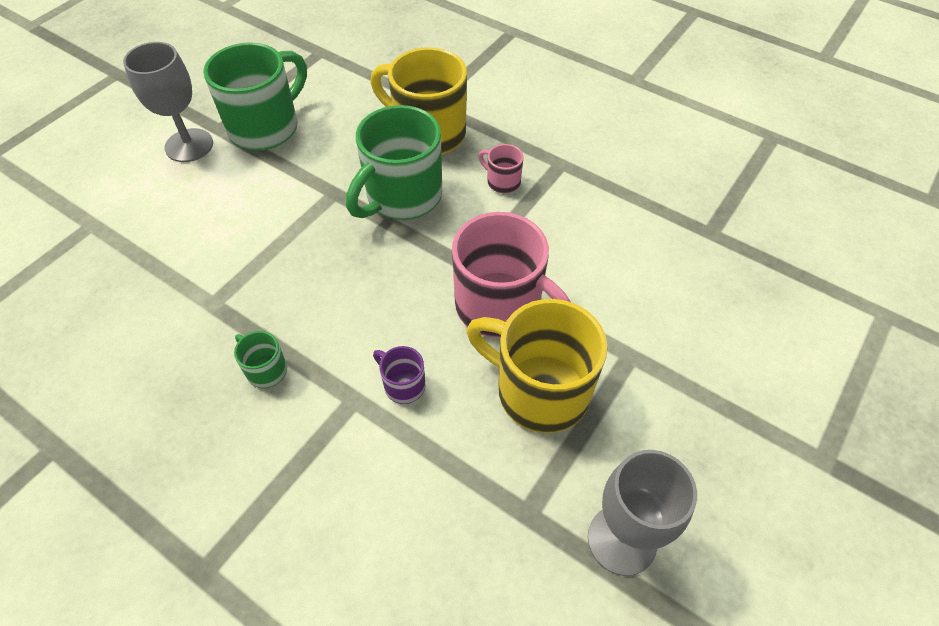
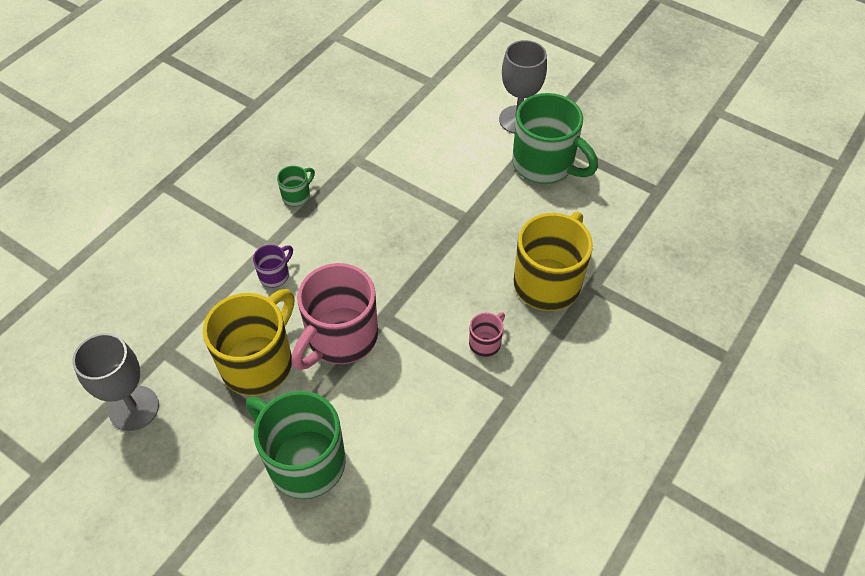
camera: 90 degrees right, 0 degrees up
green mug [346,105,442,220] -> green mug moved to [246,391,346,499]

